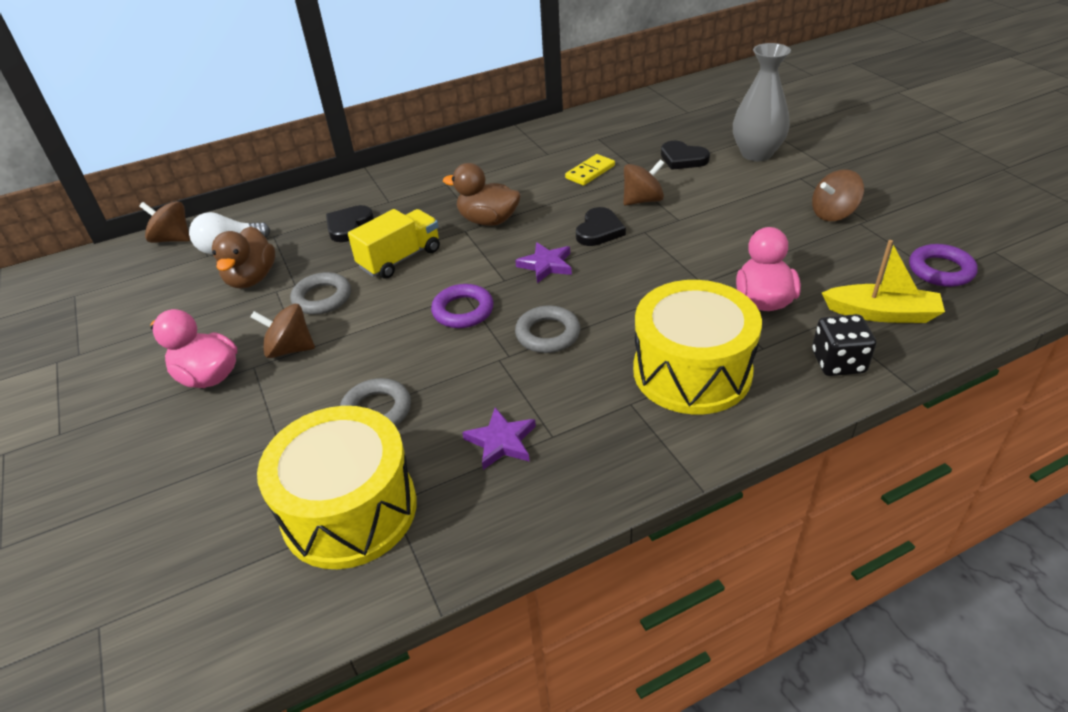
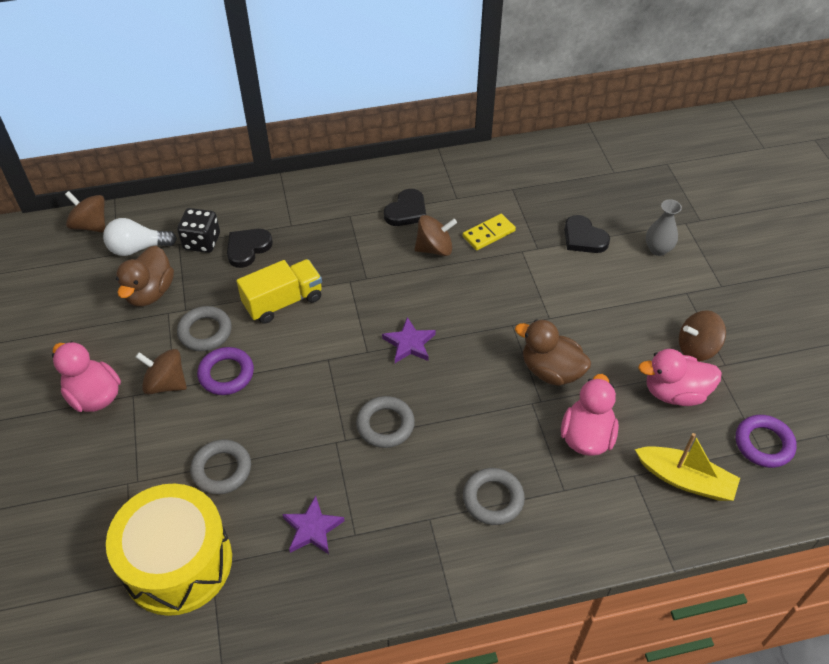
camera: 10 degrees right, 10 degrees up
purple ring [431,284,494,328] -> purple ring moved to [197,347,254,395]
brown duck [443,163,521,226] -> brown duck moved to [515,319,591,386]
black heart [576,207,626,246] -> black heart moved to [384,189,426,226]
brown spinning top [623,159,665,205] -> brown spinning top moved to [415,215,457,256]
yellow drum [633,280,762,414] -> grey ring [463,468,525,525]
grey vase [733,43,791,161] -> grey vase [646,199,682,256], size x0.57
black dice [812,314,876,376] -> black dice moved to [177,208,220,253]
none -> pink duck [638,349,722,406]

